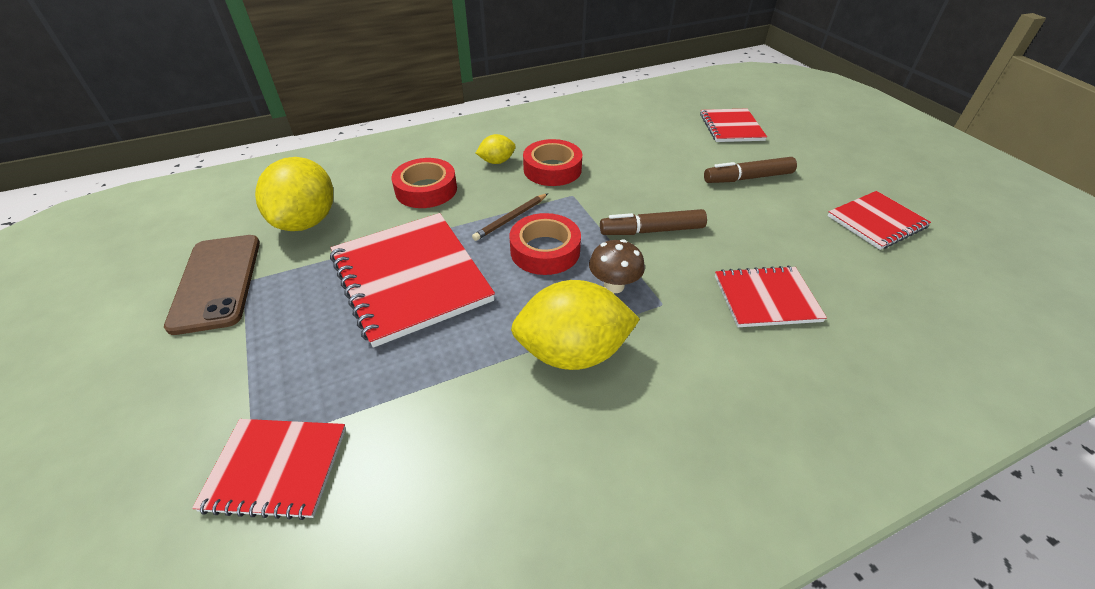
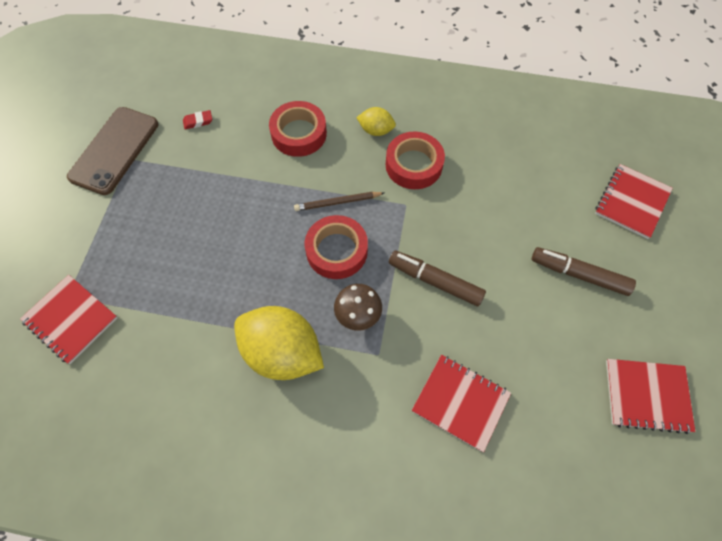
camera: 35 degrees right, 20 degrees up
yellow lemon [255,157,333,231] -> red eraser [183,110,212,129]
red notebook [330,213,495,348] -> none

